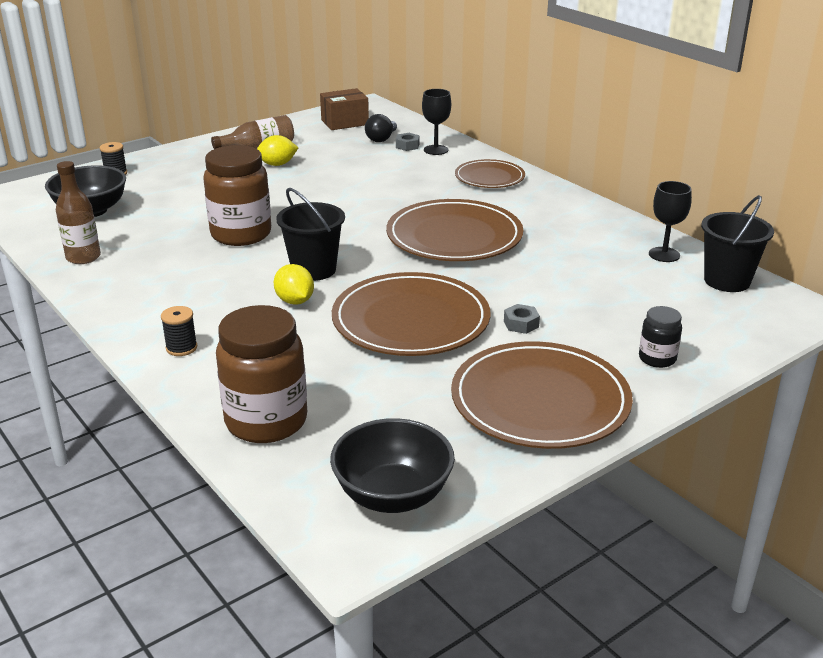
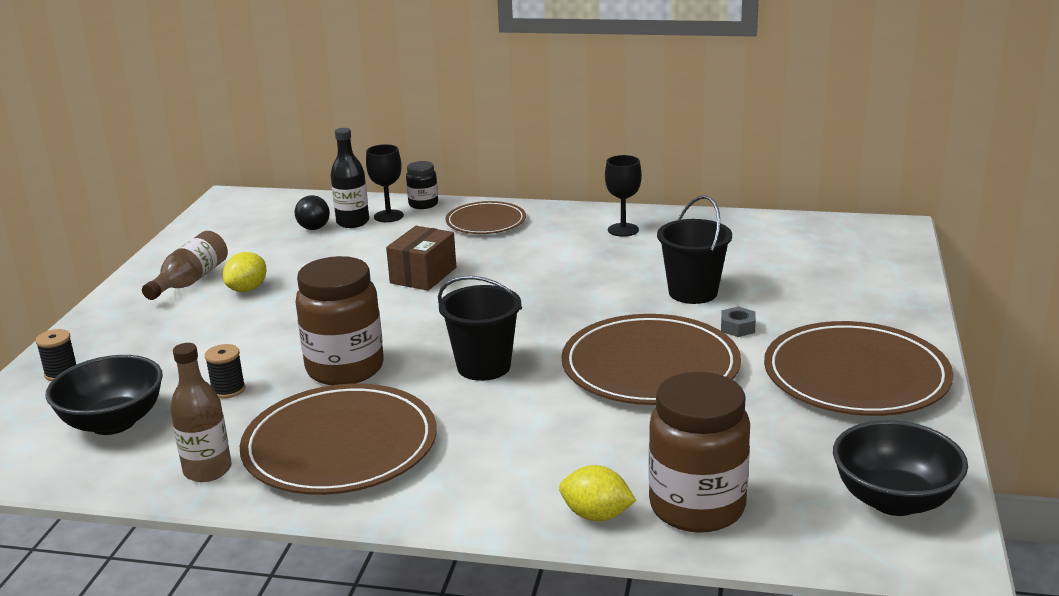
camera: 40 degrees left, 5 degrees down
black spool [161,306,197,356] -> black spool moved to [205,344,245,399]
yellow lemon [274,264,314,305] -> yellow lemon moved to [559,465,636,521]
brown box [320,88,369,130] -> brown box moved to [386,226,456,291]
brown plate [386,199,523,261] -> brown plate moved to [240,384,437,495]
grey nut [396,133,419,151] -> black bottle [331,128,369,228]
black jar [639,306,682,368] -> black jar moved to [406,161,438,209]
black goblet [649,181,692,262] -> black goblet moved to [605,155,642,237]
black bucket [701,195,774,292] -> black bucket moved to [657,195,732,304]

